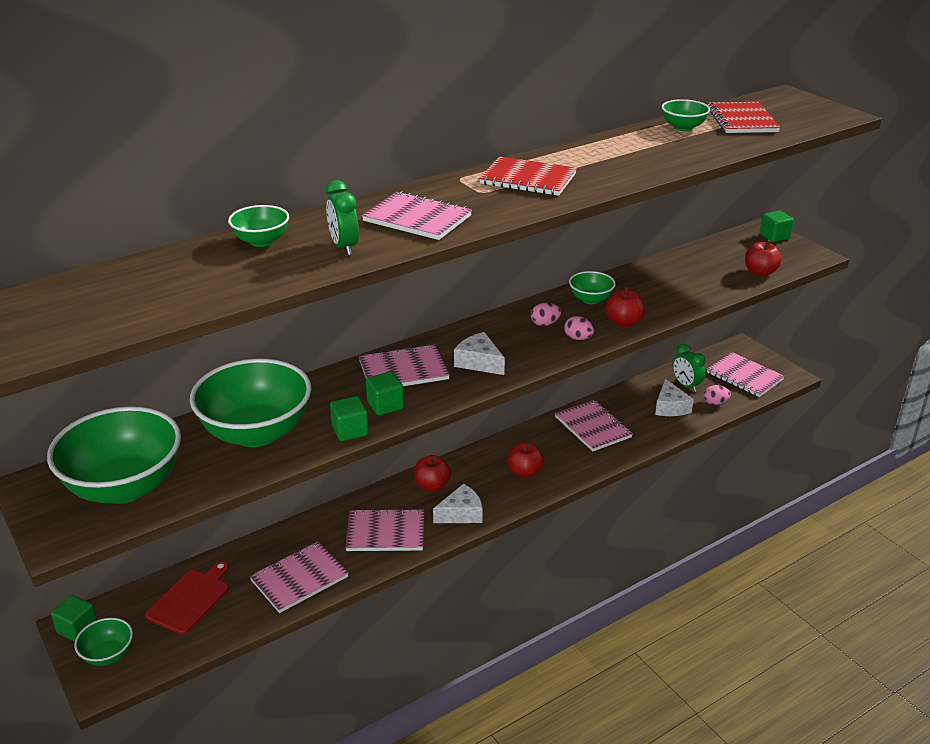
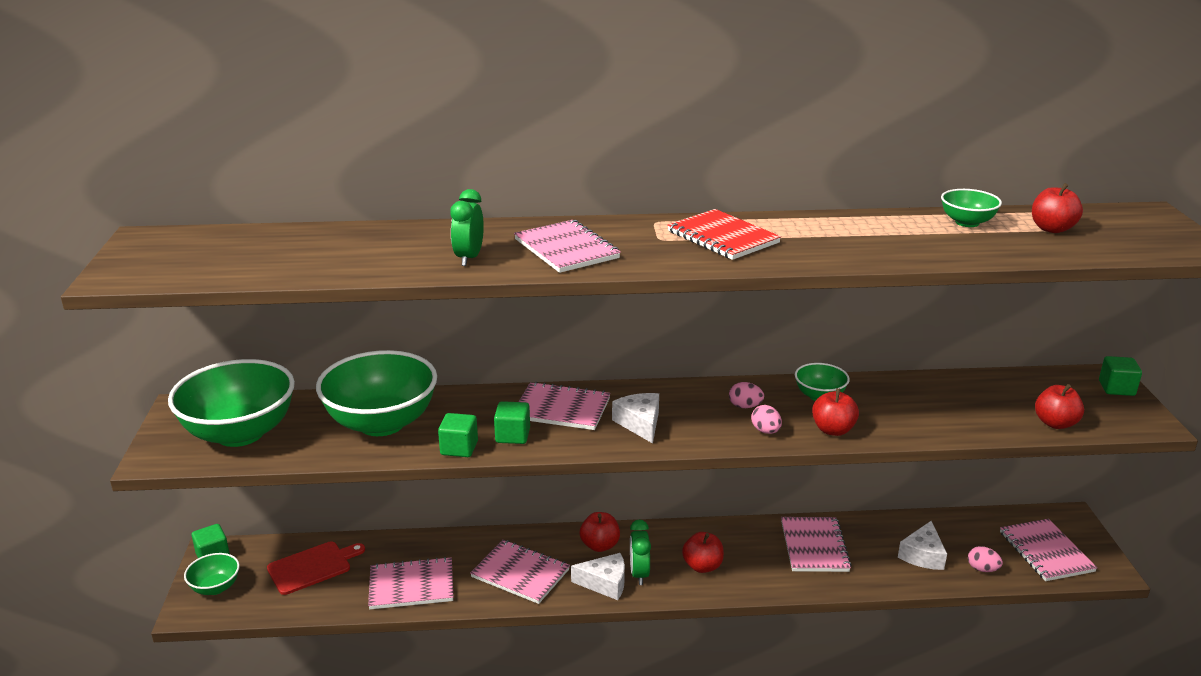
camera: 30 degrees right, 5 degrees down
green bowl [228,205,289,247] -> none
green clock [673,344,705,392] -> green clock moved to [630,520,651,585]
red notebook [708,102,780,133] -> red apple [1032,183,1083,233]

